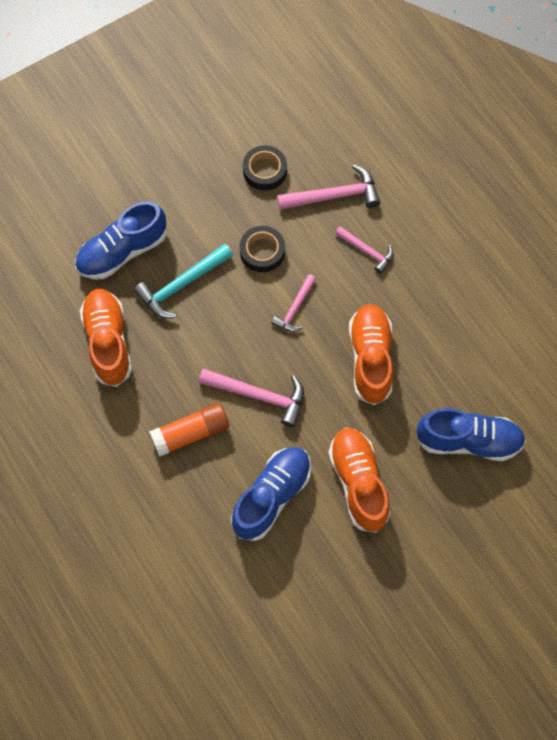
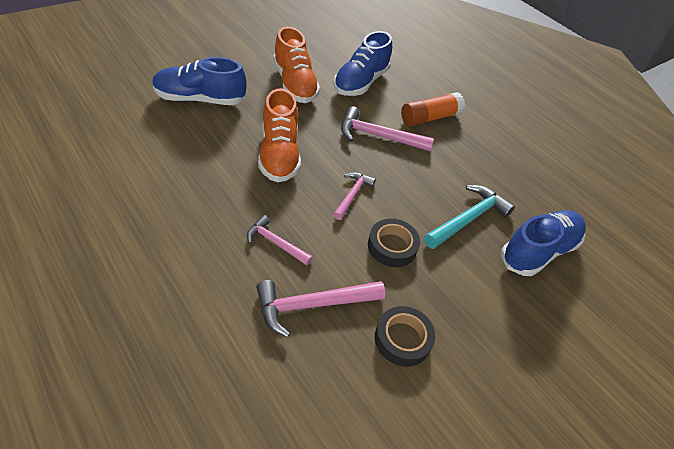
camera: 170 degrees right, 20 degrees down
orange shoe [80,289,132,387] -> none

